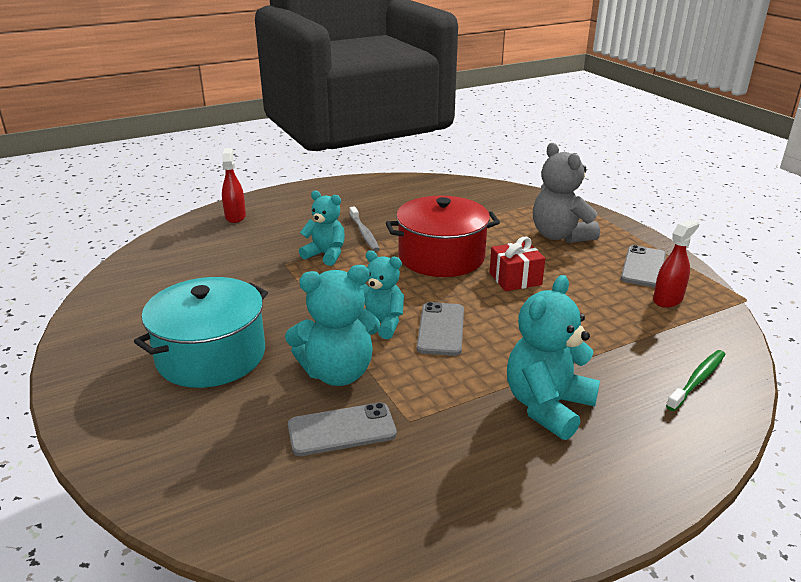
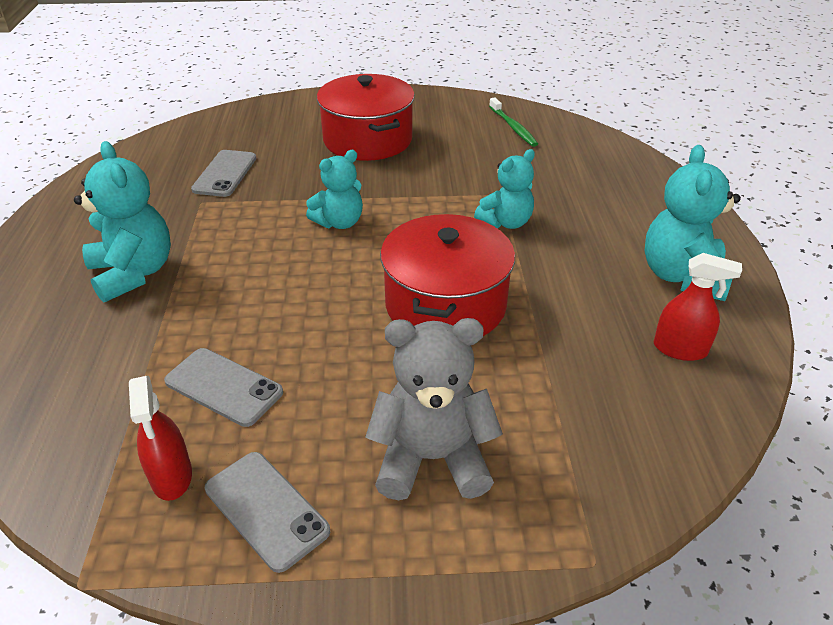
camera: 115 degrees right, 10 degrees up
turquoise pot [134,277,268,388] -> red pot [317,74,415,161]
red spray bottle [222,148,246,223] -> red spray bottle moved to [654,253,742,361]
turquoise teddy bear [285,265,380,386] -> turquoise teddy bear moved to [645,145,741,301]
grey toothbrush [350,206,379,251] -> none
grey phone [417,302,464,356] -> grey phone moved to [164,348,283,427]
red gift [489,237,545,291] -> none
green toothbrush [666,350,726,411] -> green toothbrush moved to [489,98,538,147]

